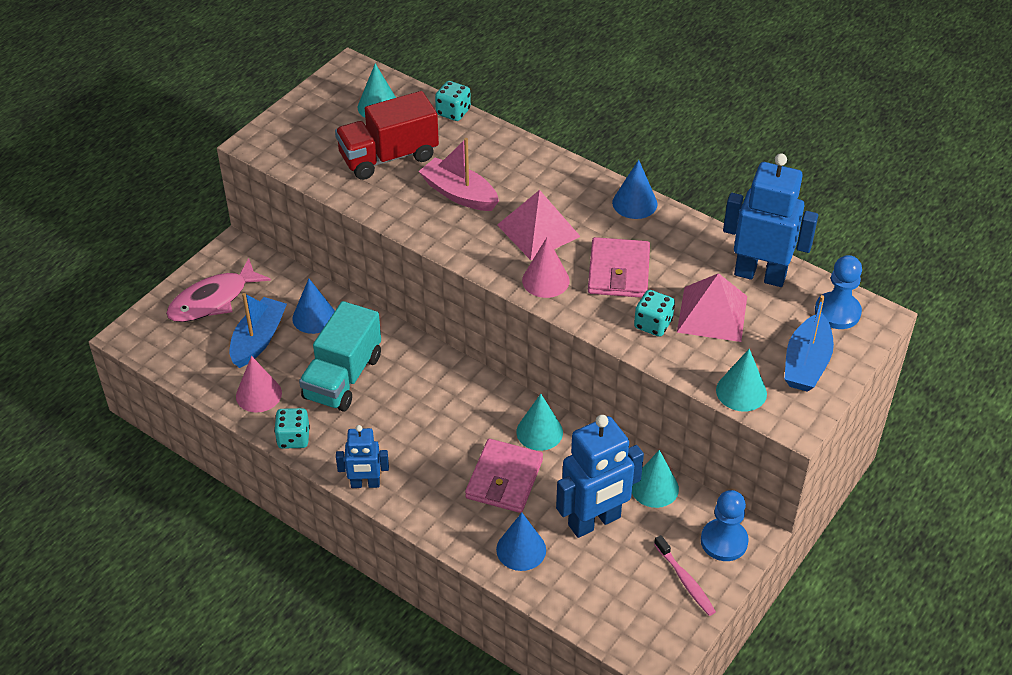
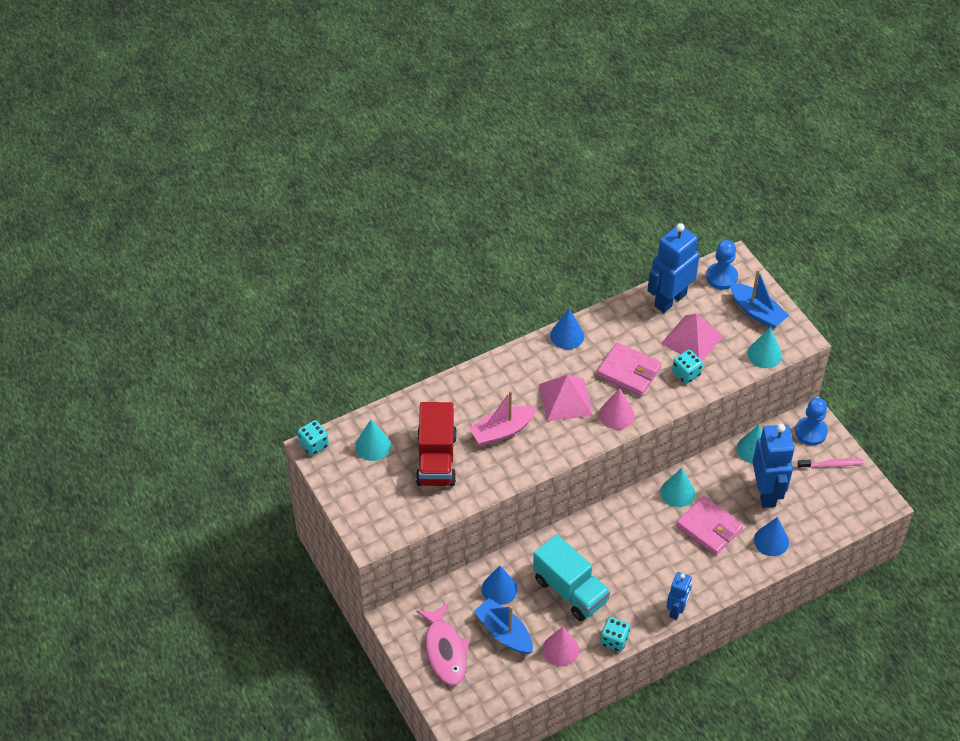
camera: 65 degrees left, 5 degrees up
turquoise dice [435,81,471,121] -> turquoise dice moved to [298,420,329,456]

